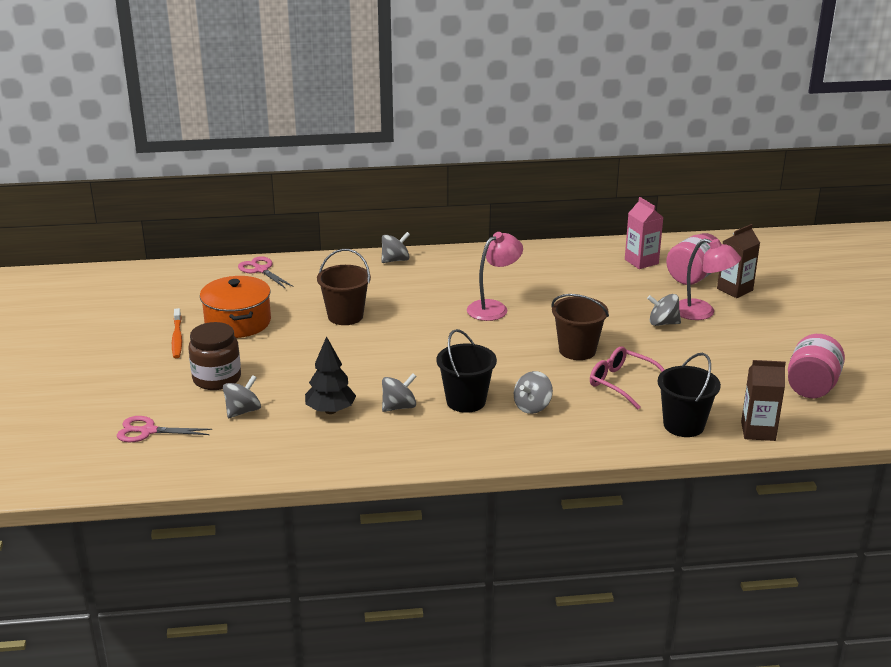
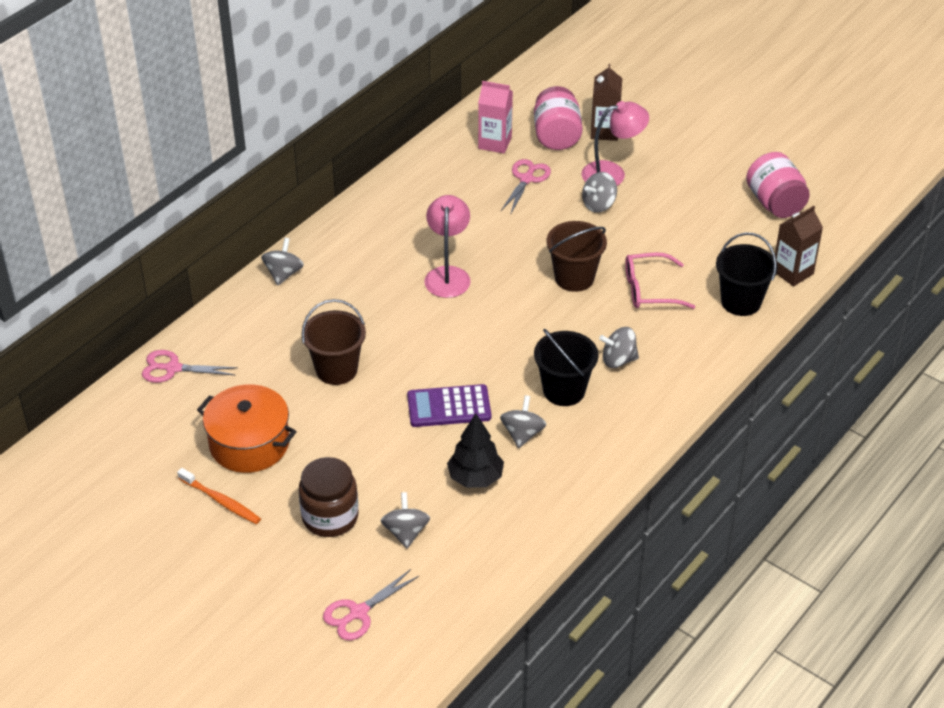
camera: 45 degrees left, 15 degrees up
grey spinning top [514,371,553,414] -> grey spinning top turned 90 degrees clockwise [599,327,639,368]
none -> purple calculator [407,384,491,427]
none -> pink scissors [501,159,551,215]

